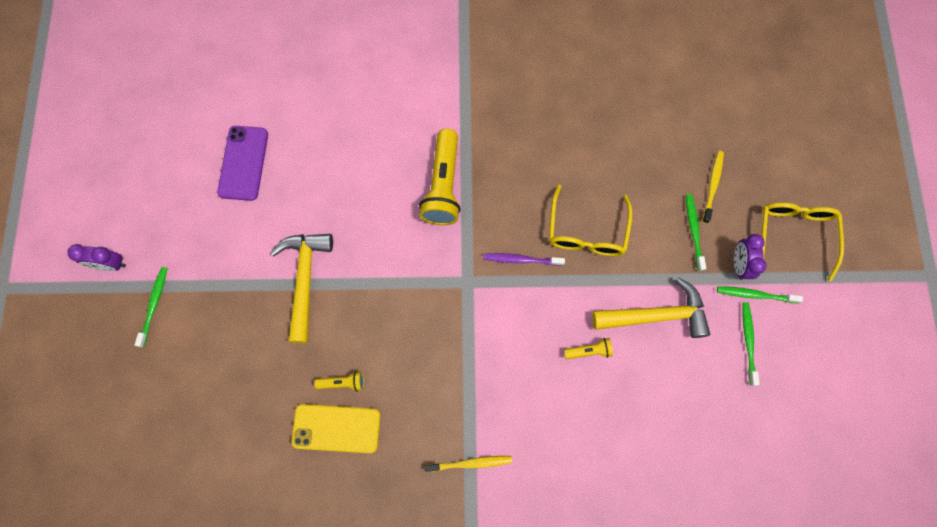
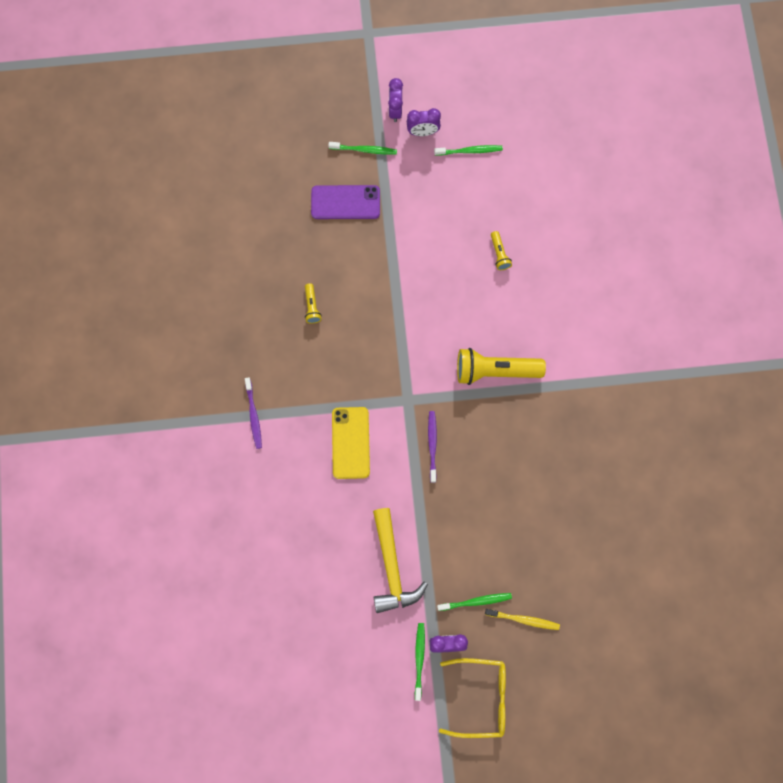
camera: 85 degrees right, 0 degrees up
purple phone [217,126,268,201] -> purple phone moved to [311,185,380,219]
yellow hammer [271,234,333,343] -> none
yellow phone [291,404,380,453] -> yellow phone moved to [332,407,370,479]
yellow toothbrush [424,456,512,472] -> purple toothbrush [245,378,262,449]
yellow glasses [549,184,633,256] -> none
yellow flashlight [564,338,613,359] -> yellow flashlight moved to [491,231,512,270]
green toothbrush [742,302,759,386] -> green toothbrush moved to [434,145,503,156]
none -> purple clock [407,108,441,136]

